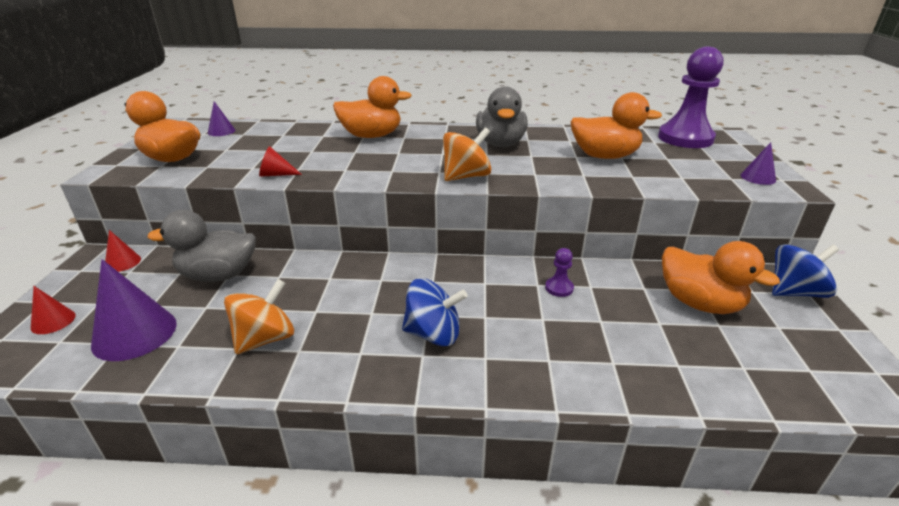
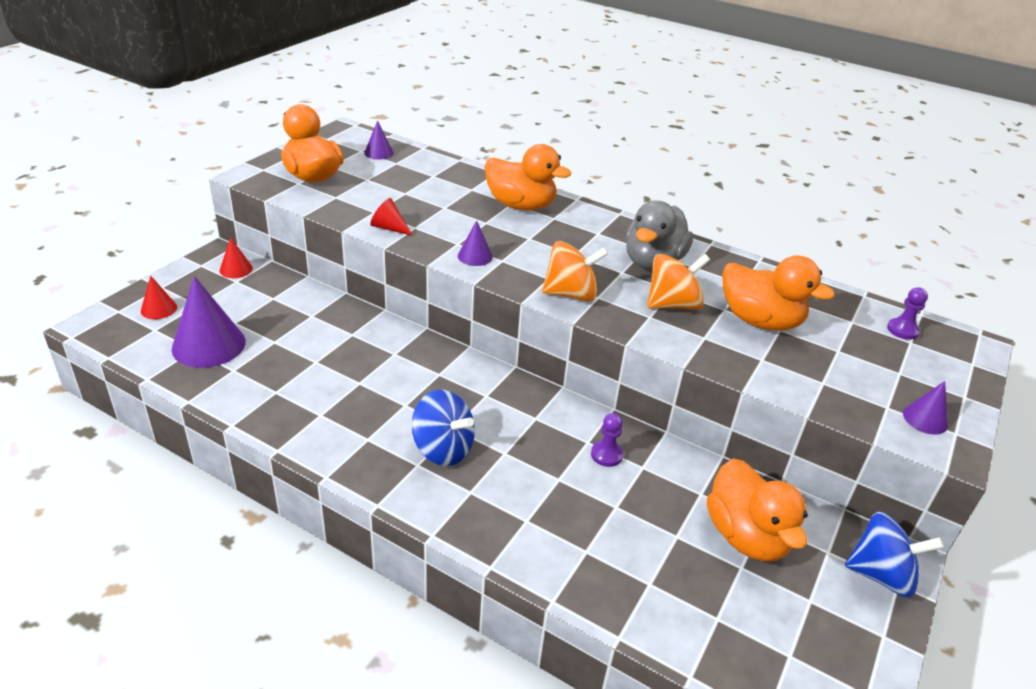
camera: 25 degrees right, 5 degrees up
grey duck [148,210,256,282] -> none
orange spinning top [224,279,294,354] -> orange spinning top moved to [647,254,710,310]
purple pawn [658,47,723,148] -> purple pawn [887,287,928,340], size x0.42
none -> purple cone [458,220,493,266]

